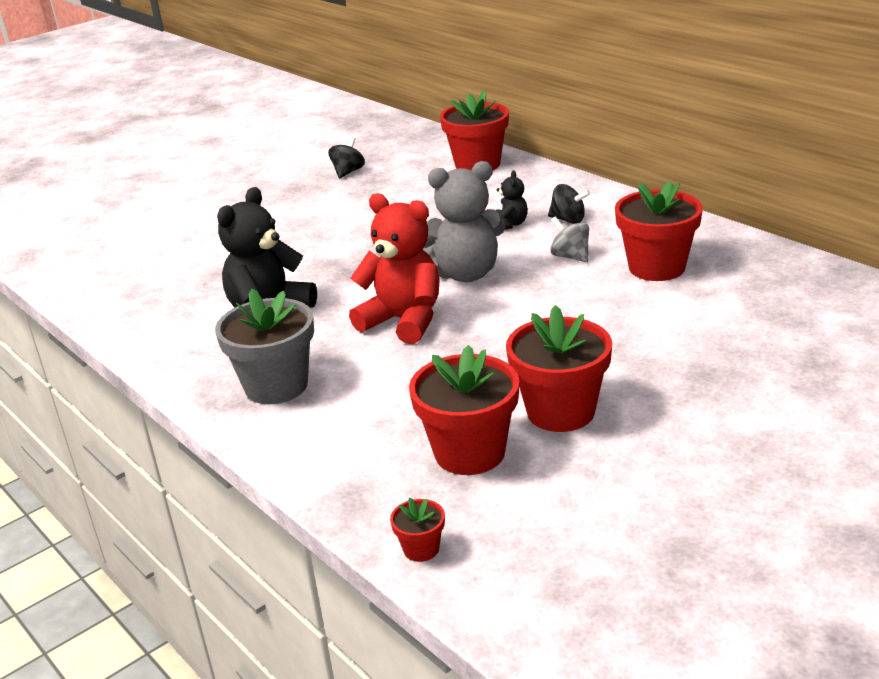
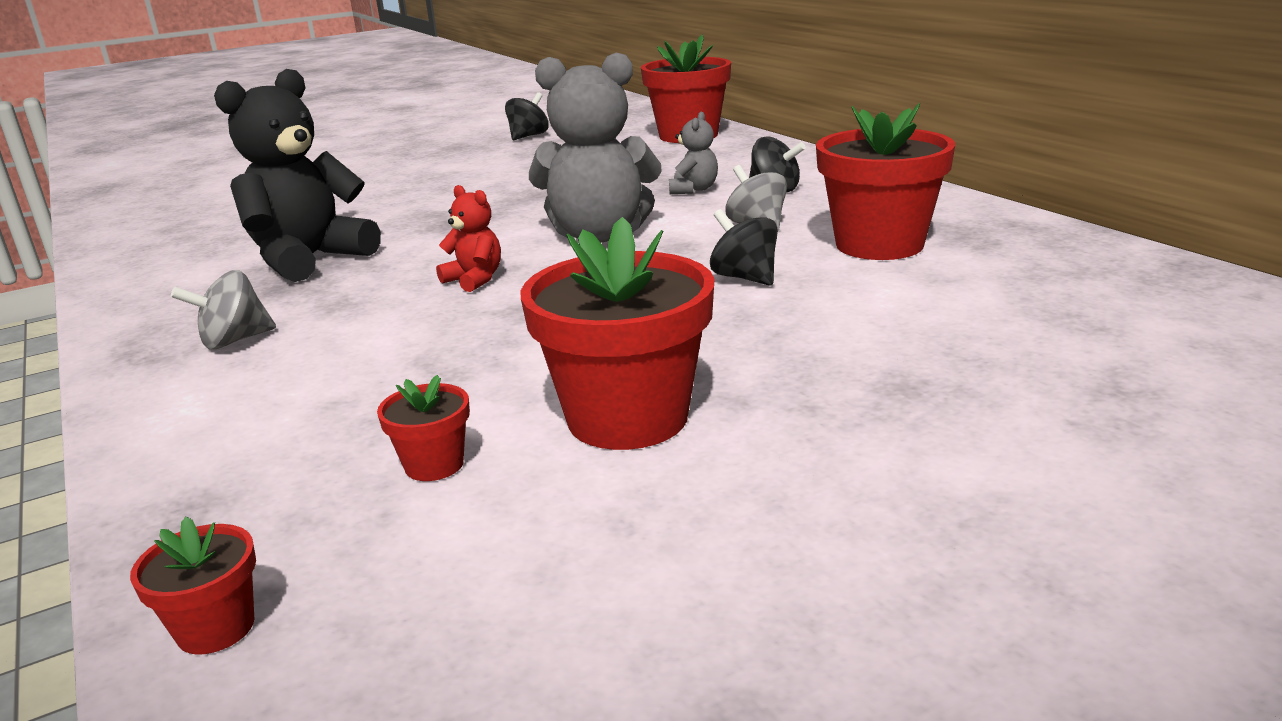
camera: 10 degrees right, 5 degrees down
grey flower pot [215,288,314,404] -> grey spinning top [171,270,276,349]
red teddy bear [349,193,440,344] -> red teddy bear [436,185,501,292], size x0.47
red flower pot [409,345,519,475] -> red flower pot [377,375,470,481], size x0.45
black teddy bear [495,171,528,229] -> grey teddy bear [669,112,718,194]
none -> black spinning top [710,209,778,286]

